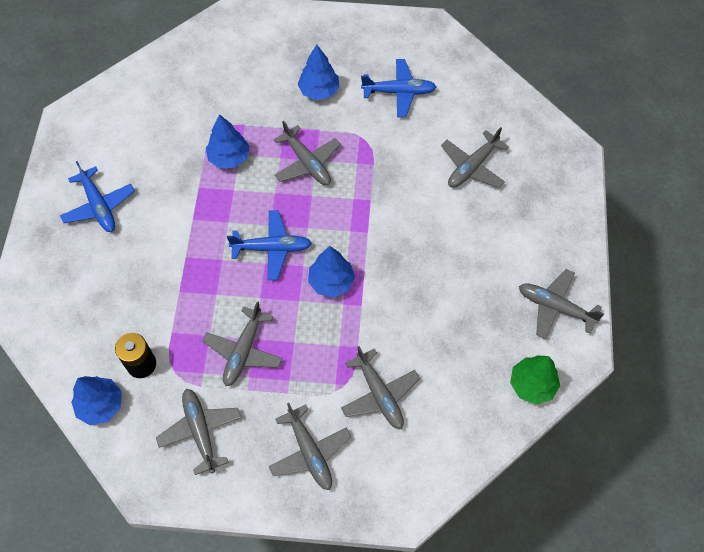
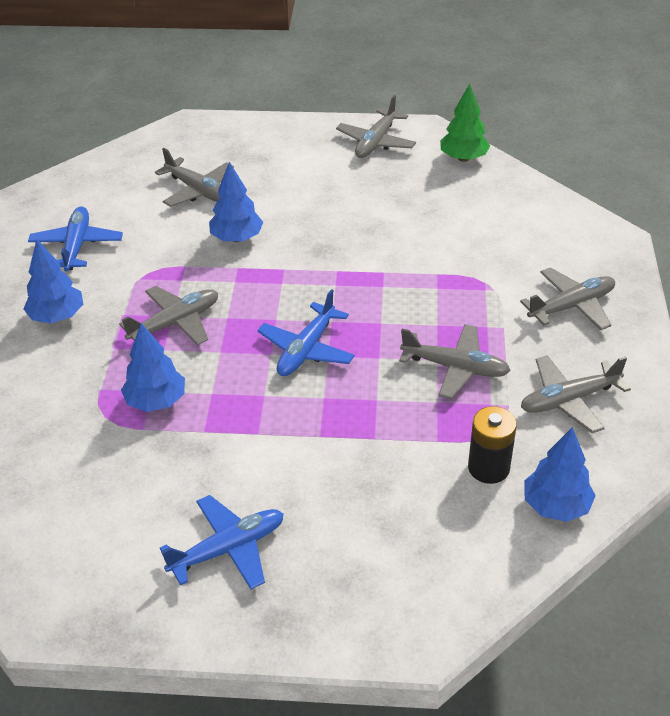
camera: 90 degrees left, 20 degrees down
blue plane [227,210,312,280] -> blue plane turned 150 degrees counterclockwise [257,289,355,376]
blue tree [308,246,355,298] -> blue tree moved to [209,162,263,242]
grey plane [341,346,420,429] -> none

